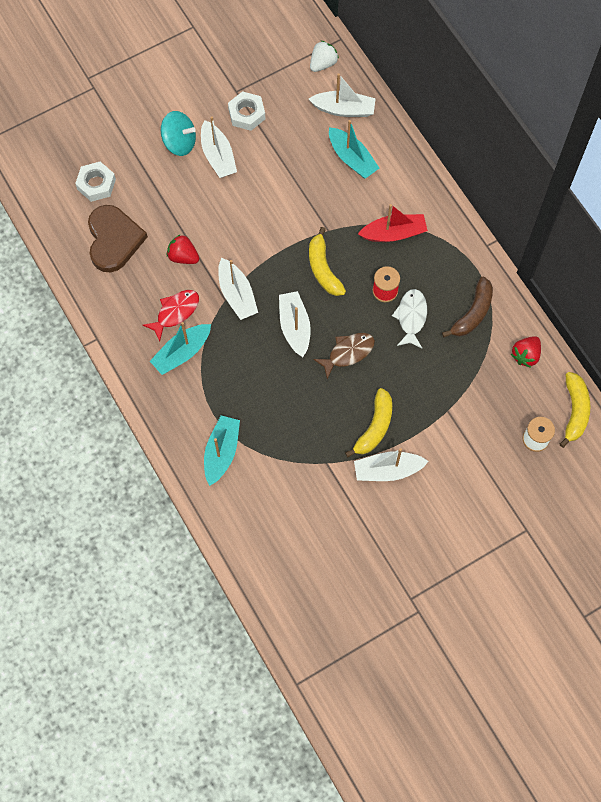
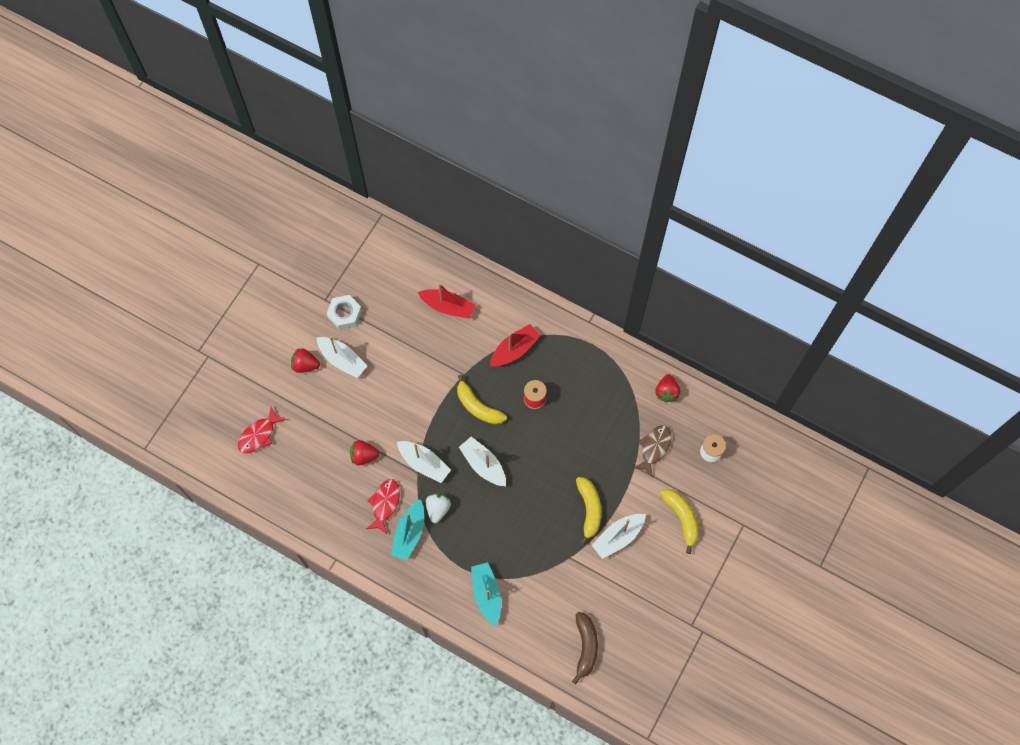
camera: 30 degrees left, 0 degrees up
white nut [75,162,116,202] -> red fish [238,407,287,453]
brown heart [88,205,148,272] -> none
turquoise spinning top [161,111,196,156] -> red strawberry [291,348,320,373]
white boat [309,73,376,117] -> none
white strawberry [310,41,339,72] -> white strawberry moved to [426,493,451,523]
brown fish [313,333,375,379] -> brown fish moved to [633,425,671,478]
turquoise boat [329,120,379,179] -> red boat [418,283,475,319]
white fish [392,289,427,348] -> none
brown banana [442,277,493,337] -> brown banana moved to [572,612,598,685]
yellow banana [560,372,591,448] -> yellow banana moved to [660,489,699,554]

